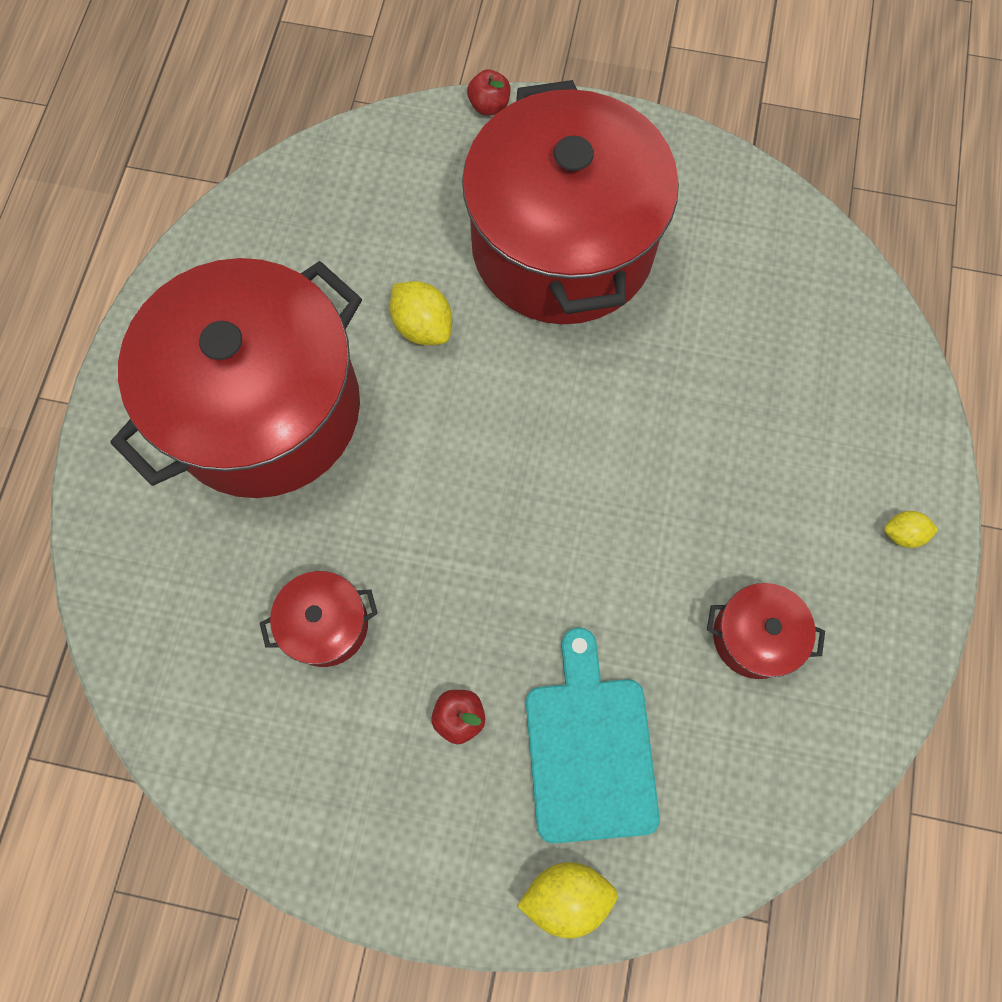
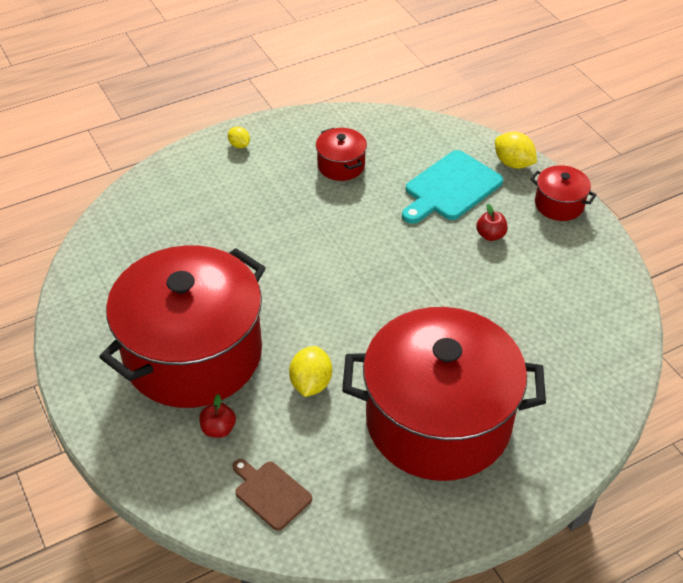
camera: 130 degrees left, 25 degrees down
red pot [260,571,378,667] -> red pot moved to [530,165,596,221]
red apple [467,69,511,115] -> red apple moved to [199,394,236,438]
none -> brown cutting board [233,459,312,531]

